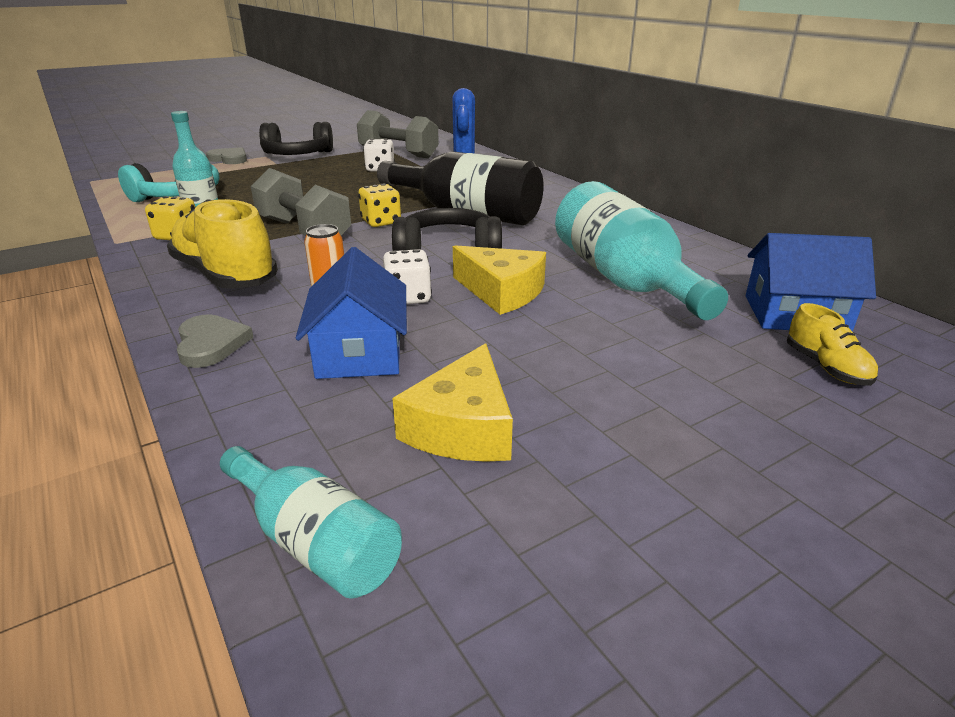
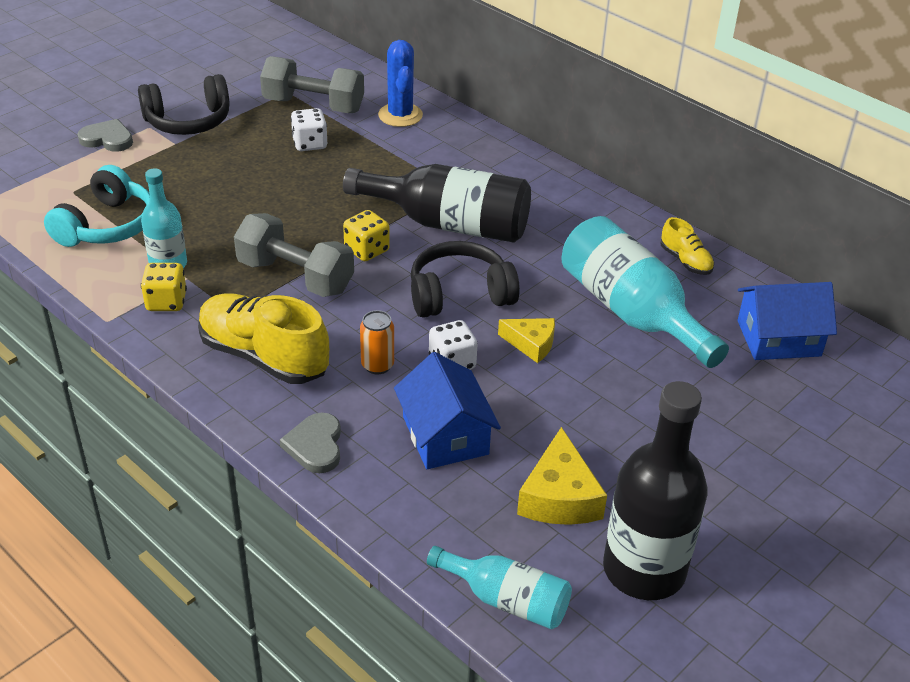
camera: 15 degrees left, 10 degrees up
grey heart [177,314,254,368] -> grey heart turned 150 degrees counterclockwise [280,412,341,473]
yellow cheese [453,245,546,315] -> yellow cheese [498,318,555,363], size x0.64
yellow shoe [787,303,878,386] -> yellow shoe moved to [661,217,714,275]
none -> black bottle [603,381,708,600]

